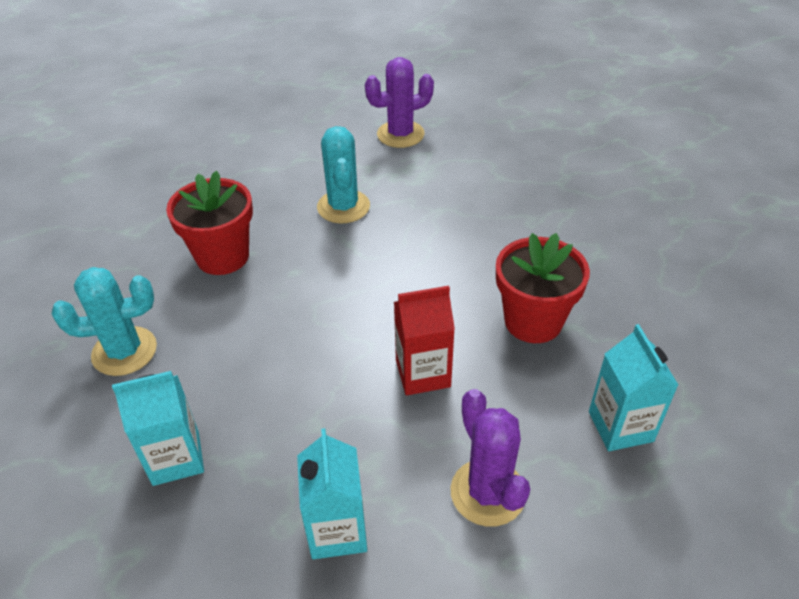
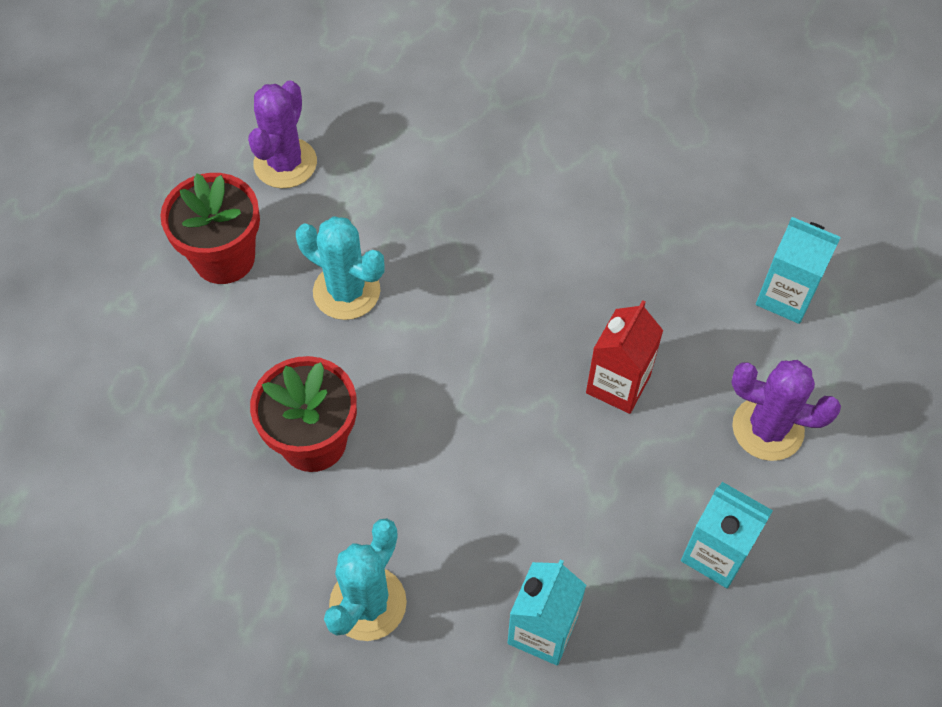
camera: 50 degrees left, 15 degrees up
red flower pot [496,233,590,343] -> red flower pot moved to [160,173,260,284]

